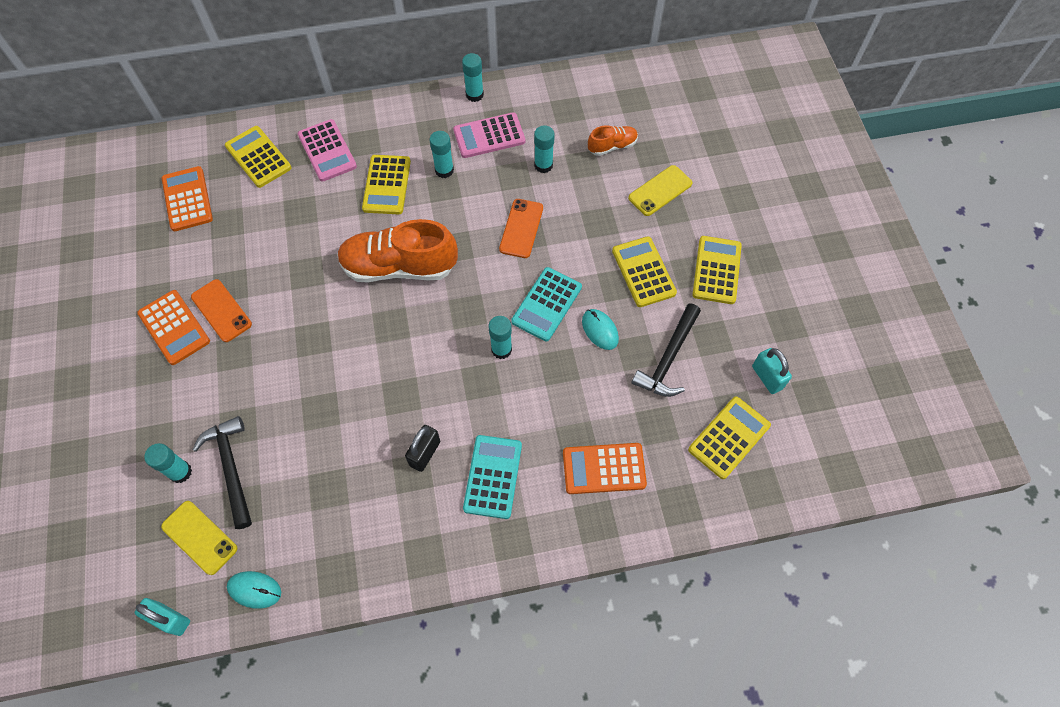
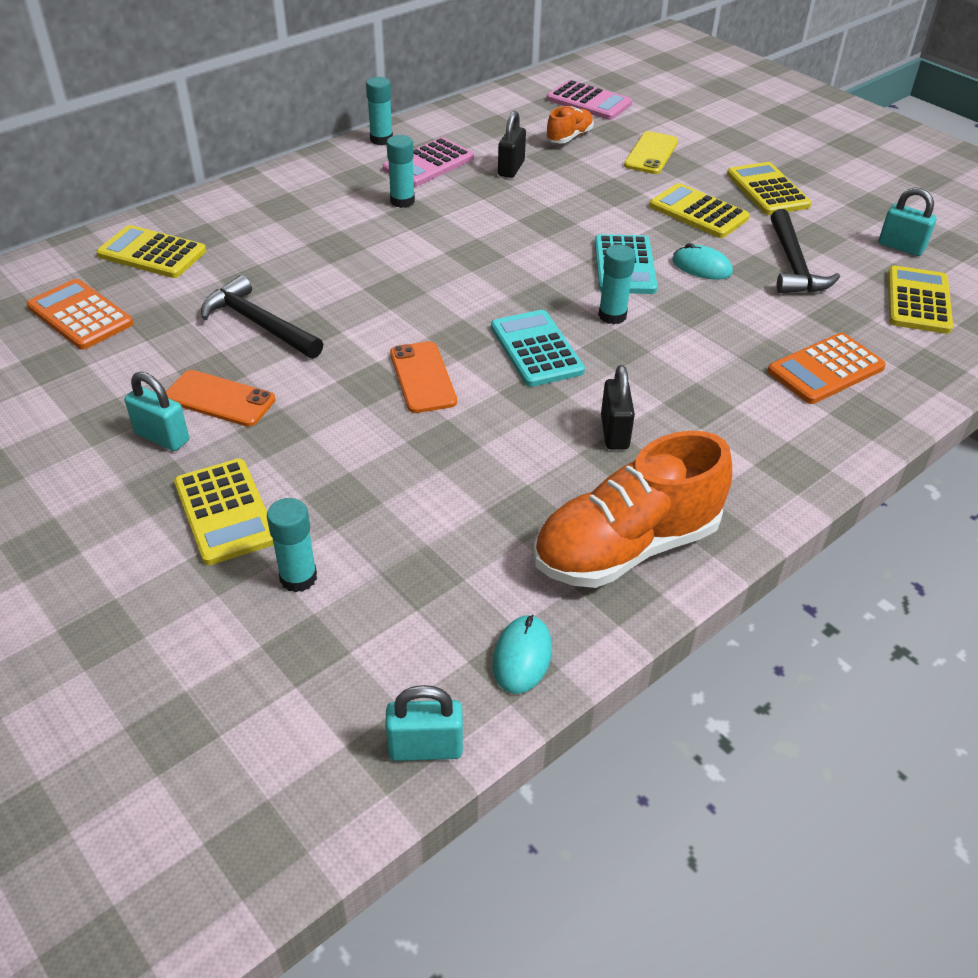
camera: 30 degrees left, 20 degrees down
orange calculator [137,290,210,365] -> turquoise padlock [125,372,189,451]
yellow phone [161,501,237,575] -> none
black hammer [193,416,252,529] -> black hammer moved to [201,275,323,359]
turquoise mouse [227,571,281,609] -> turquoise mouse turned 60 degrees counterclockwise [493,615,552,694]
pink calculator [298,119,357,182] -> pink calculator moved to [547,80,632,120]
orange shoe [337,219,458,282] -> orange shoe moved to [533,431,732,588]
yellow calculator [362,155,411,214] -> yellow calculator moved to [174,459,274,565]
turquoise calculator [463,435,522,519] -> turquoise calculator moved to [491,310,585,387]
orange phone [499,199,543,258] -> orange phone moved to [390,341,457,413]
turquoise glue stick [534,125,555,173] -> black padlock [498,111,526,178]

